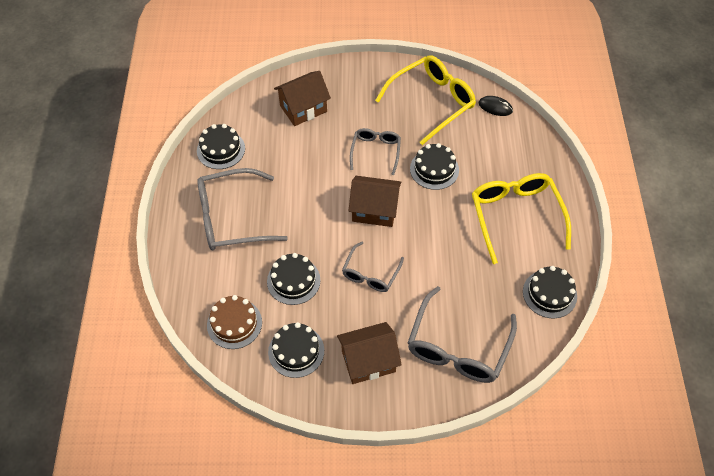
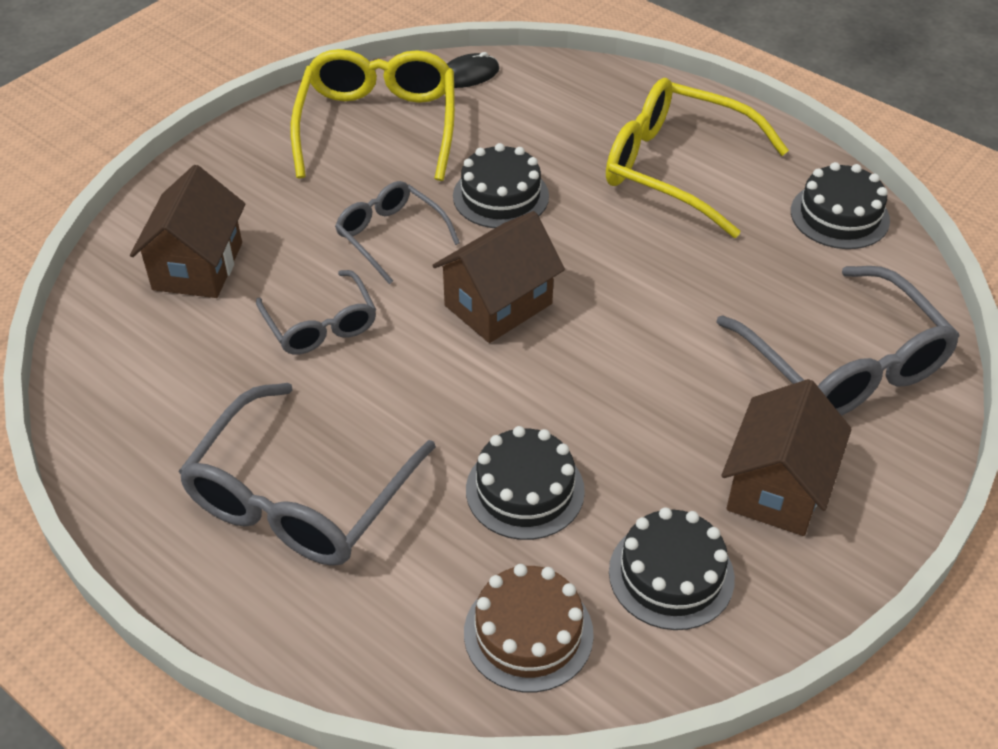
camera: 50 degrees left, 10 degrees down
black cake [197,124,245,169] -> none
grey glasses [342,242,404,292] -> grey glasses moved to [256,270,376,355]

